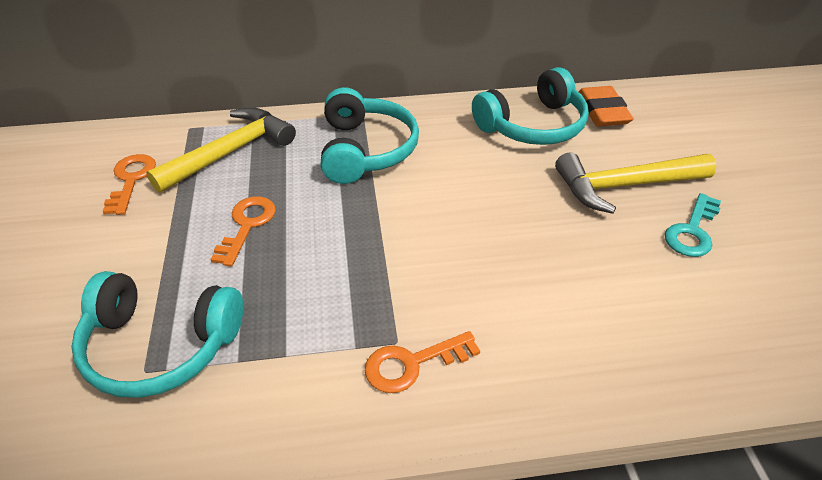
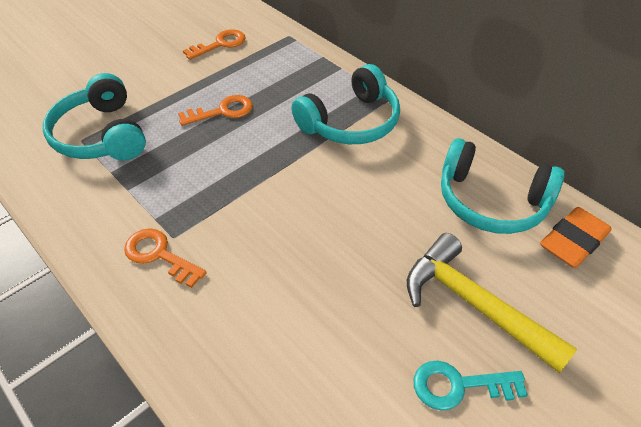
camera: 55 degrees right, 5 degrees up
yellow hammer [146,107,296,193] -> none

